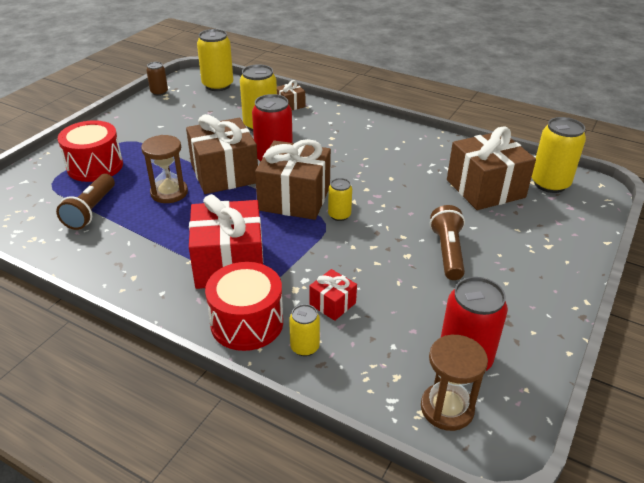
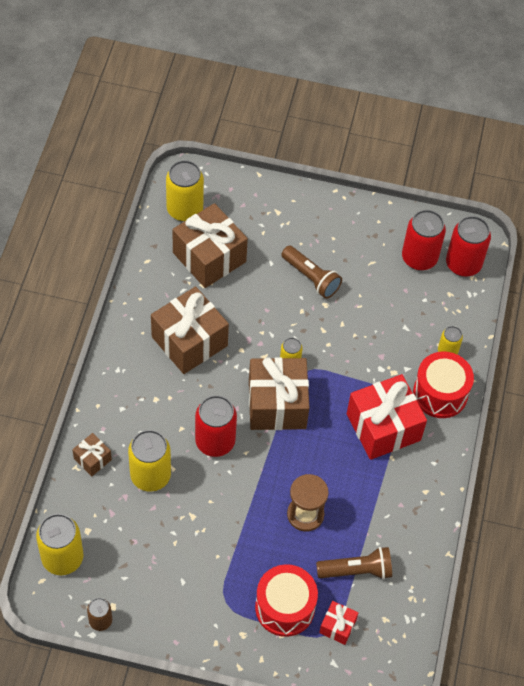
camera: 110 degrees left, 20 degrees up
brown gift [186,114,258,194] -> brown gift moved to [151,287,229,374]
red gift [309,269,357,321] -> red gift moved to [319,601,358,645]
brown hourglass [421,335,488,431] -> red can [446,216,491,277]
brown flashlight [430,205,465,280] -> brown flashlight turned 120 degrees counterclockwise [281,246,342,299]

